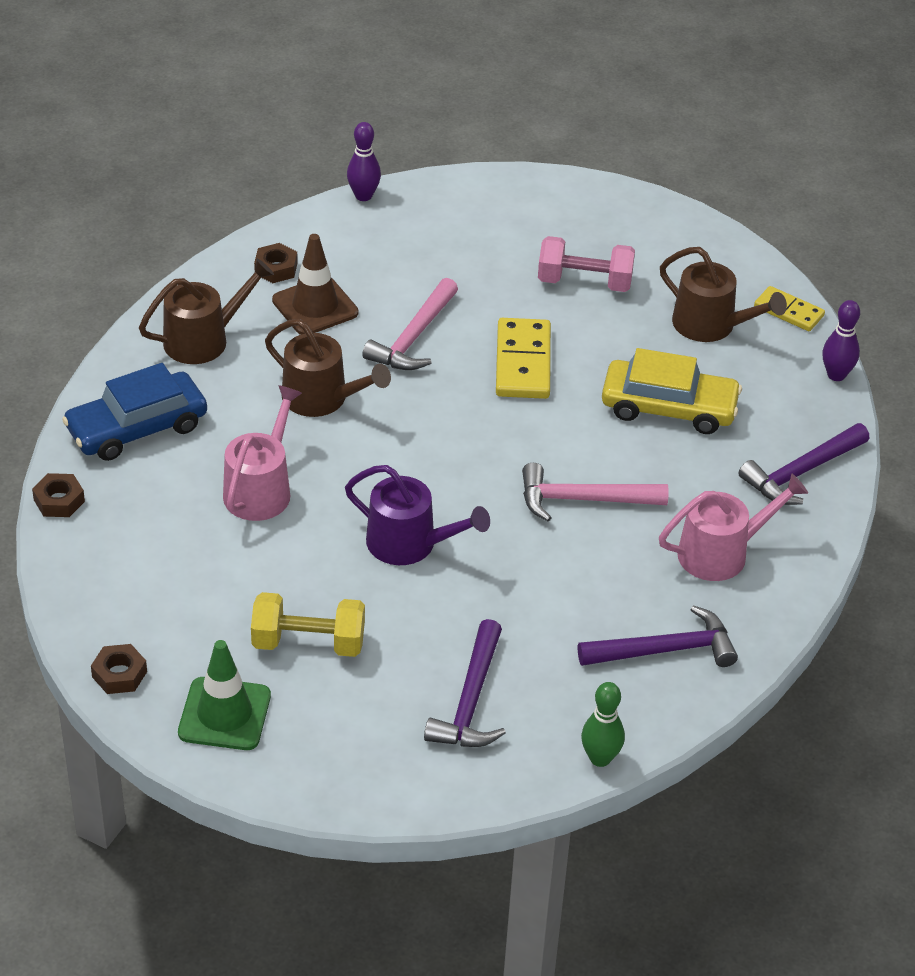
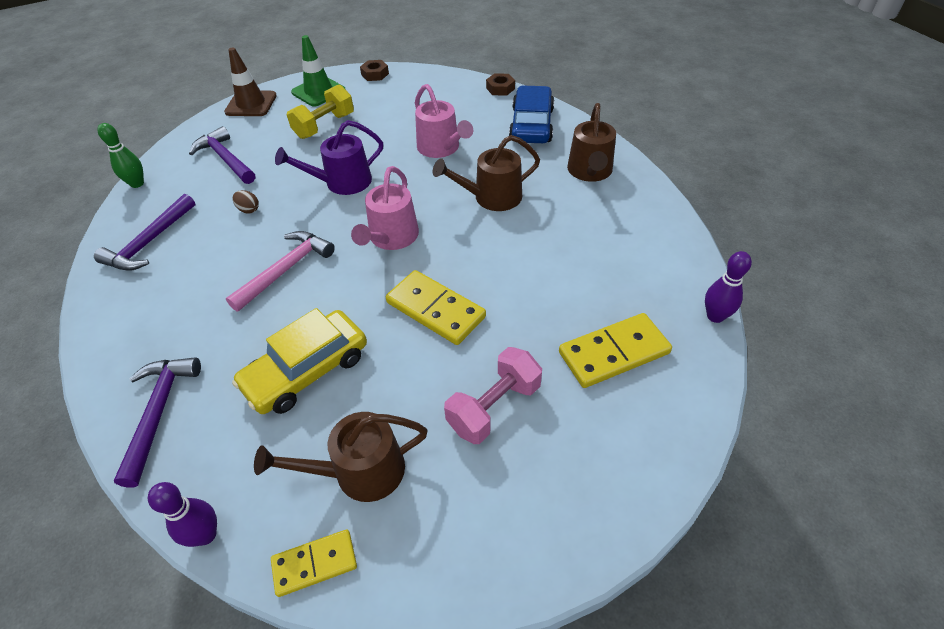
camera: 130 degrees right, 5 degrees up
brown nut [254,243,298,283] -> none
brown traffic cone [272,234,358,335] -> brown traffic cone moved to [224,47,277,116]
pink hammer [362,278,458,370] -> none
pink watering can [659,474,808,581] -> pink watering can moved to [351,166,419,250]
none -> brown egg [233,190,259,213]
none -> yellow domino [559,313,672,388]

